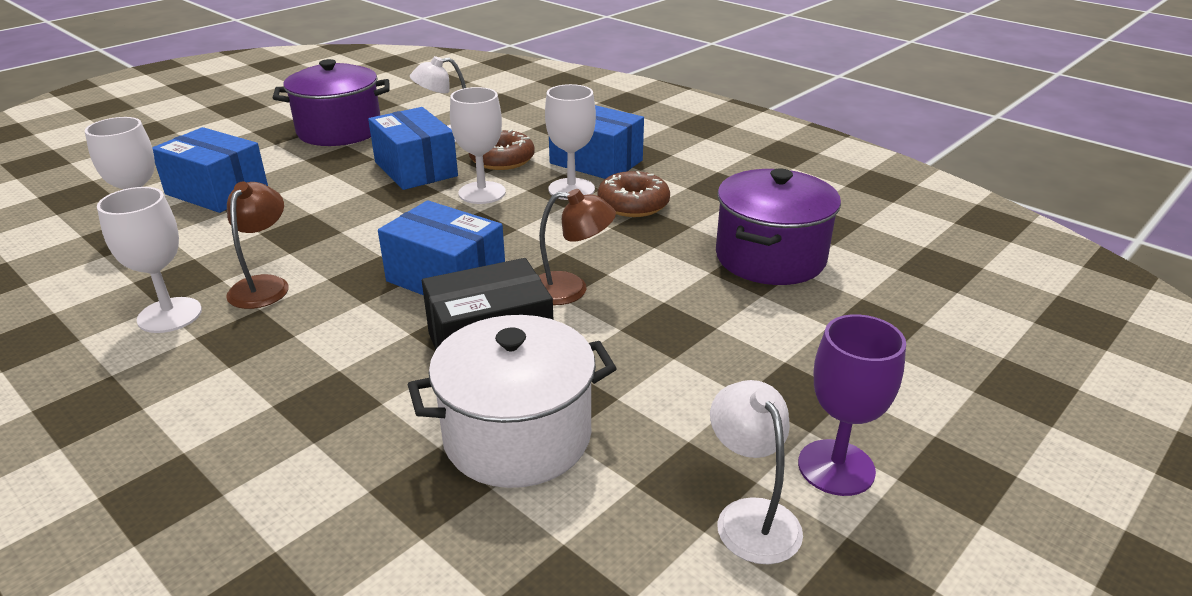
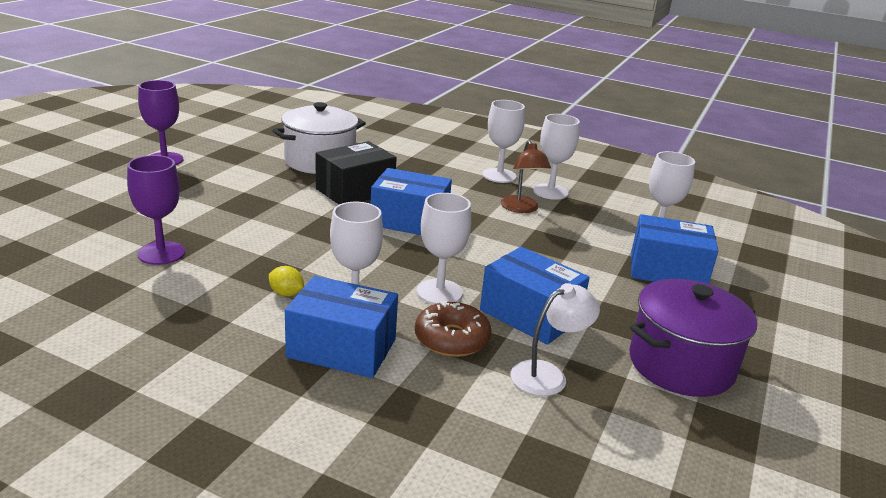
camera: 160 degrees right, 5 degrees down
brown lamp [539,189,616,305] -> none
brown donut [597,171,670,217] -> yellow lemon [269,266,304,297]
white lamp [710,380,803,565] -> none
purple pot [716,169,841,285] -> purple goblet [127,155,185,265]
none -> white goblet [483,100,525,183]

